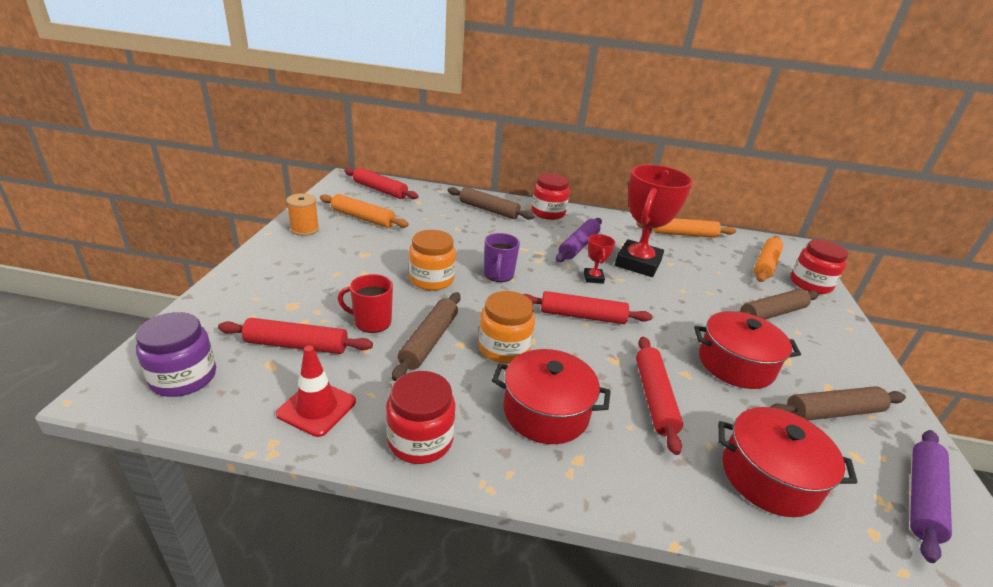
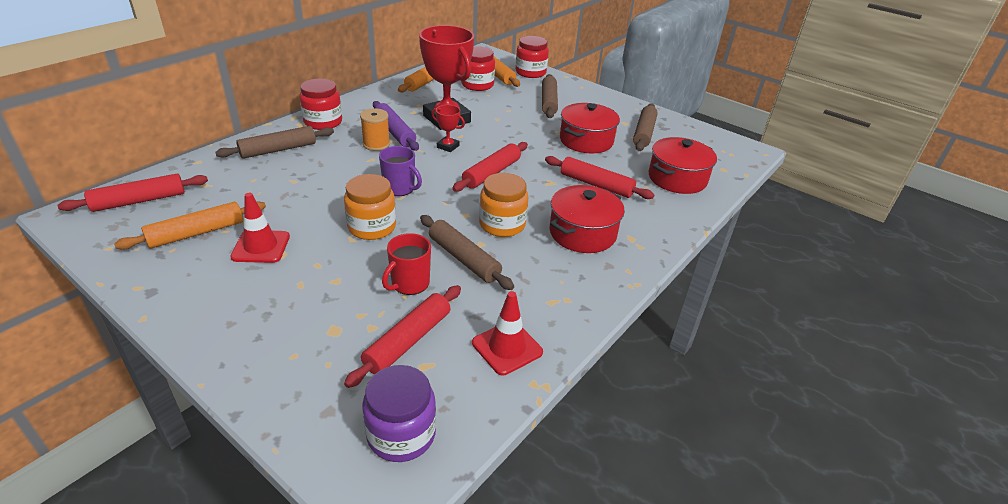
camera: 60 degrees left, 5 degrees up
orange spool [286,193,319,236] -> orange spool moved to [360,108,390,151]
red jar [386,371,455,464] -> red jar moved to [461,46,495,91]
purple rolling pin [910,430,952,563] -> none
none -> red traffic cone [231,193,290,263]

